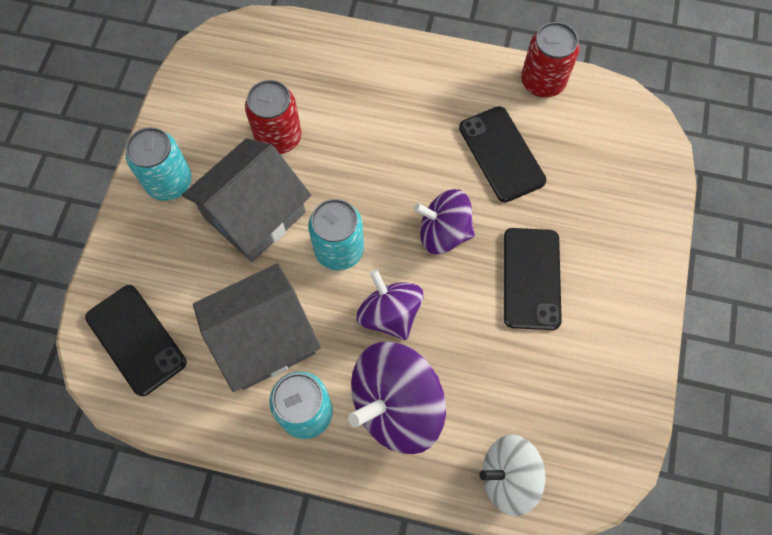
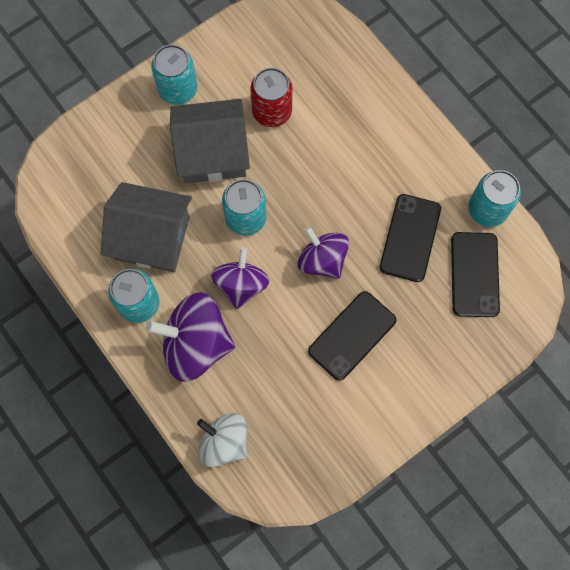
camera: 40 degrees right, 5 degrees up
black phone [85,285,187,396] -> black phone moved to [451,232,500,317]
red can [521,22,580,97] -> turquoise can [469,170,521,227]

